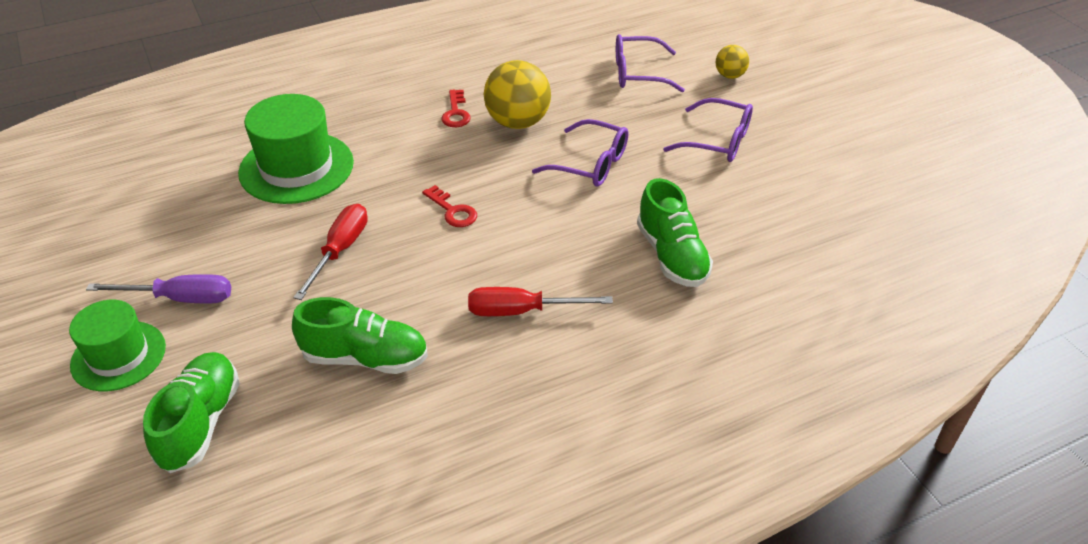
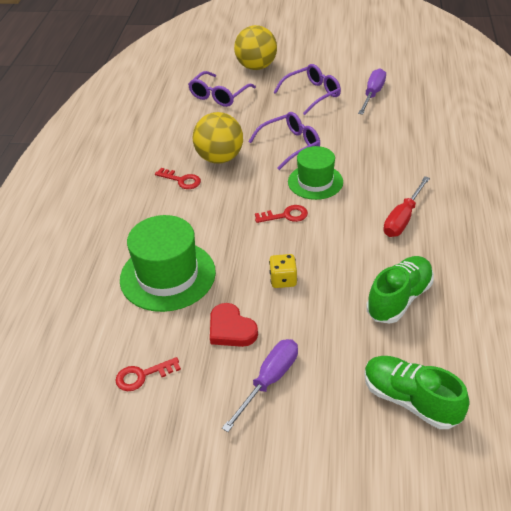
camera: 55 degrees left, 0 degrees up
green hat [69,300,166,391] -> green hat moved to [288,146,343,200]
red screwdriver [293,204,368,300] -> yellow dice [269,254,297,288]
green shoe [637,178,713,287] -> none
yellow ball [716,45,749,79] -> yellow ball [234,25,277,70], size x1.89
none -> red key [116,357,181,391]
none -> red heart [210,303,258,347]
none -> purple screwdriver [358,68,386,115]

